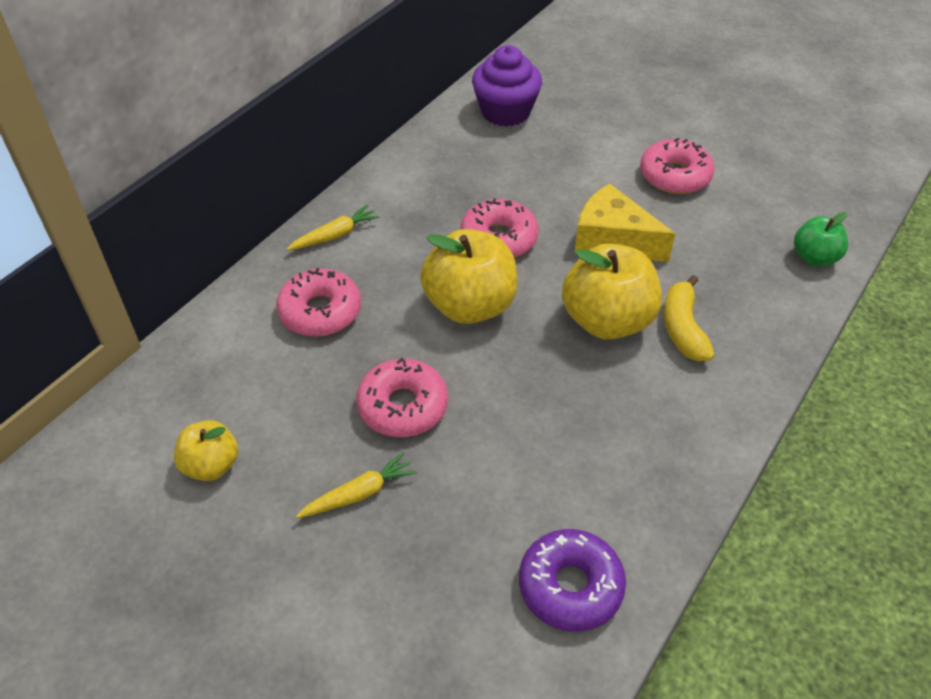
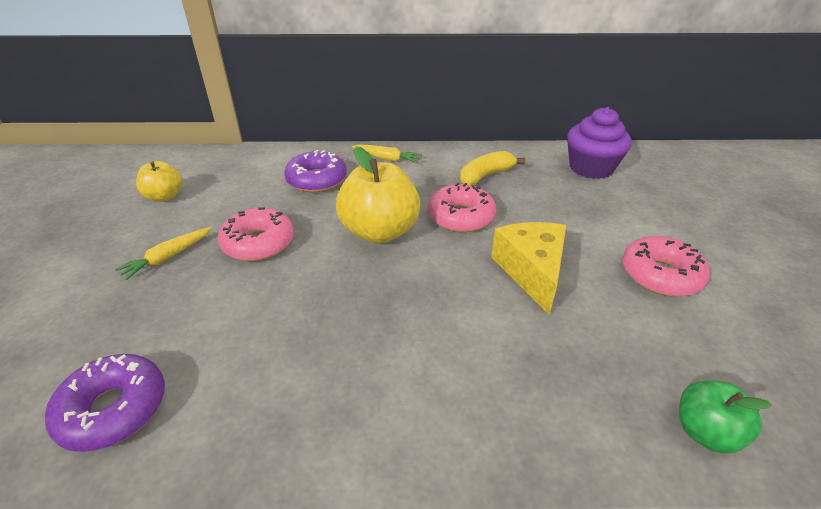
camera: 55 degrees right, 10 degrees down
pink donut [276,268,361,337] -> purple donut [284,150,347,192]
yellow carrot [296,452,417,518] -> yellow carrot turned 105 degrees clockwise [115,227,212,280]
yellow apple [562,243,662,340] -> none
yellow banana [664,275,715,361] -> yellow banana moved to [460,151,525,186]

